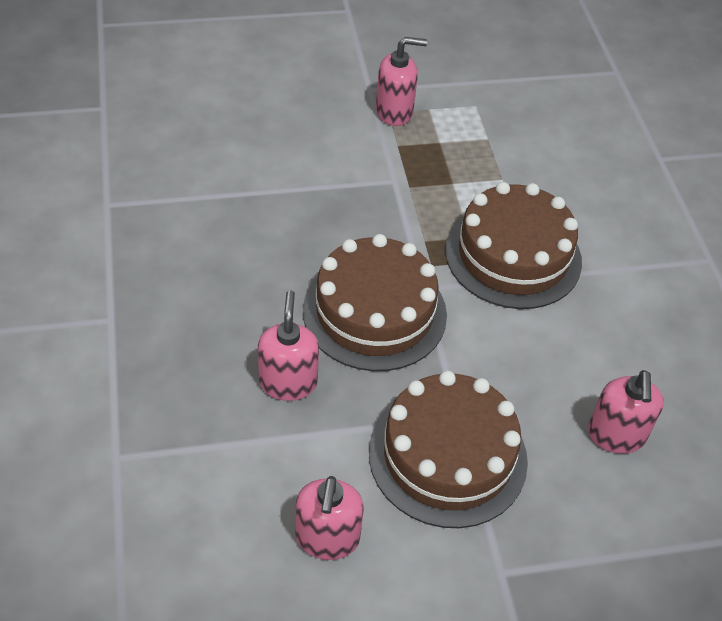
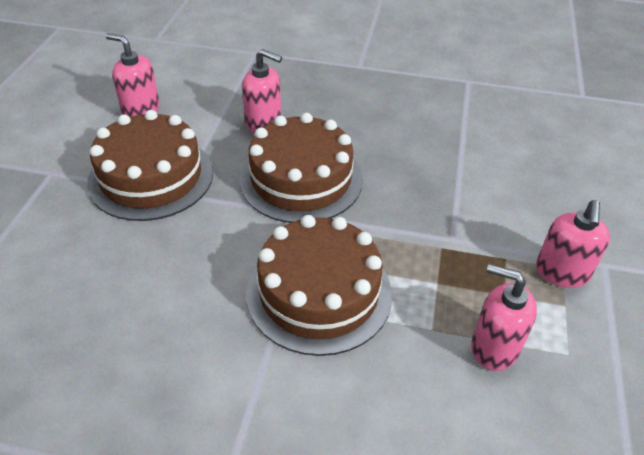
camera: 115 degrees right, 5 degrees down
pink soap dispenser [588,370,664,454] -> pink soap dispenser moved to [471,264,537,371]

